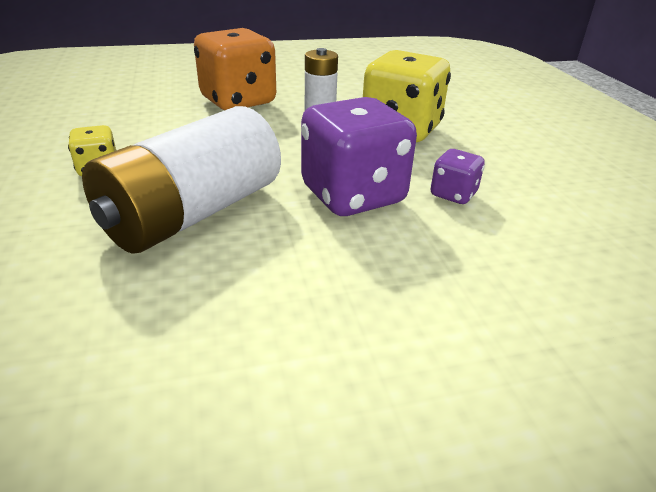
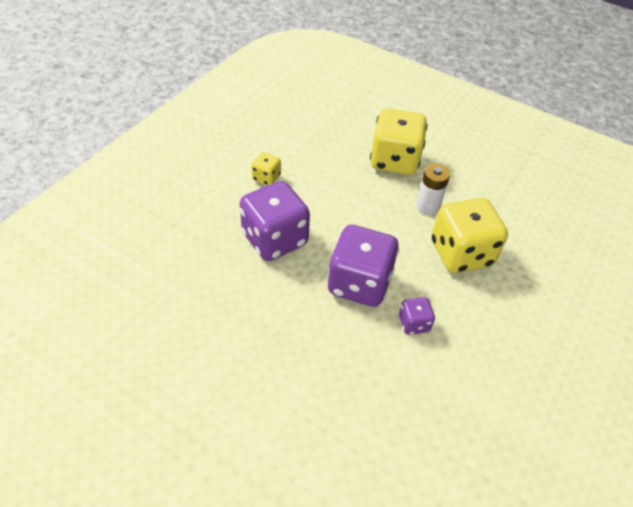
camera: 45 degrees right, 15 degrees up
white battery [82,106,281,254] -> purple dice [239,181,310,261]
orange dice [194,28,276,110] -> yellow dice [370,108,428,175]

